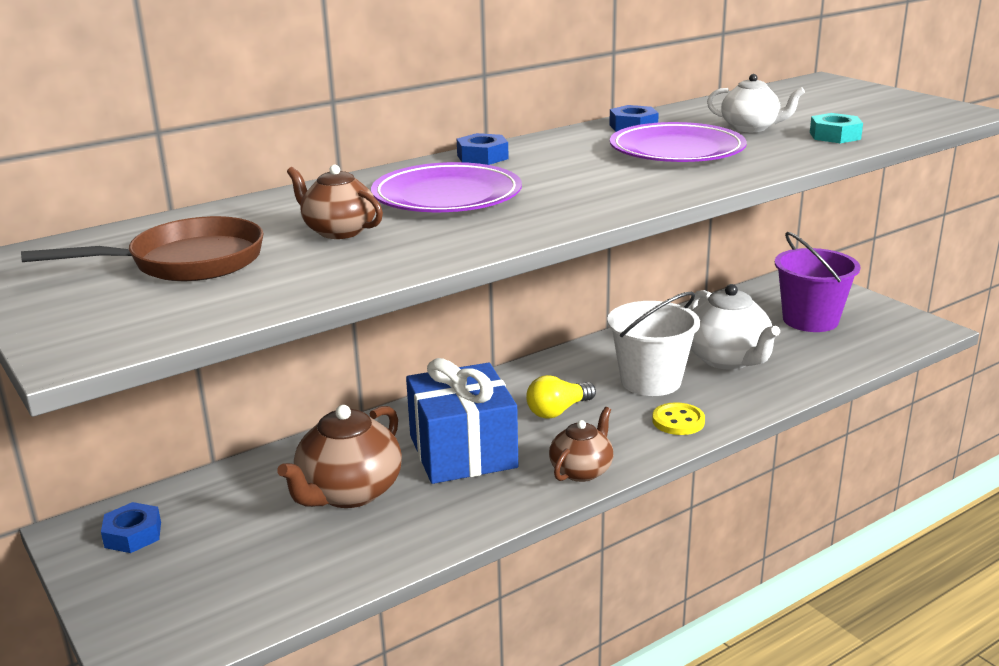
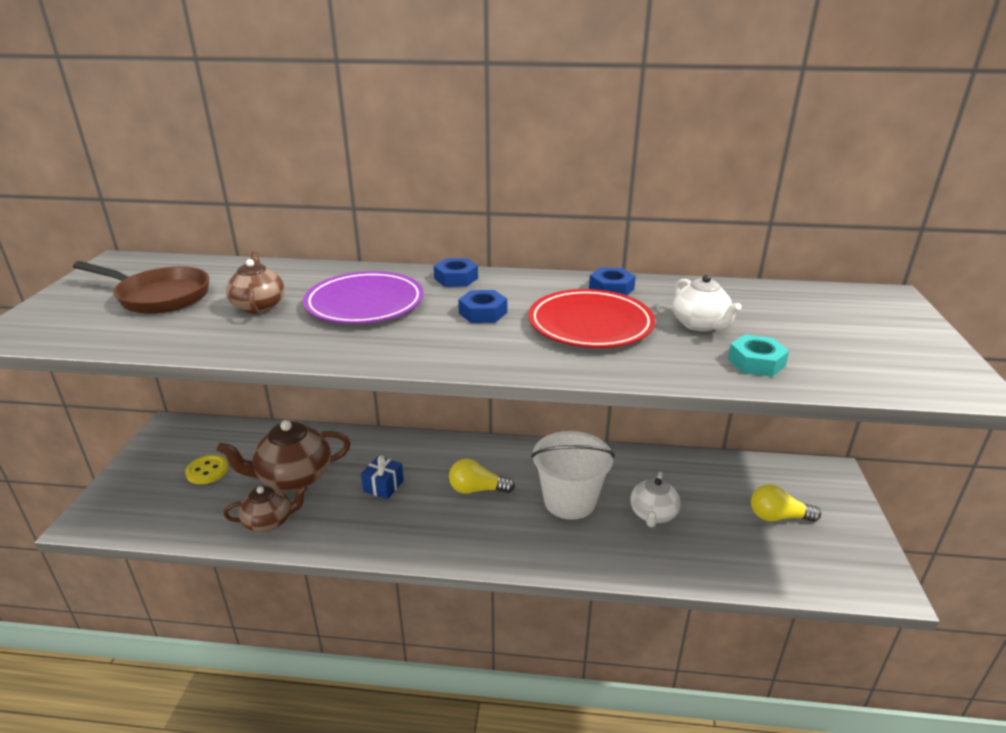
camera: 40 degrees right, 5 degrees up
blue nut [101,502,161,553] -> blue nut moved to [458,290,507,323]
blue gift [406,358,518,484] -> blue gift [361,456,404,499], size x0.43
brown teapot [549,407,613,482] -> brown teapot moved to [224,485,308,532]
purple plate [610,122,747,162] -> red plate [528,289,655,348]
yellow button [652,402,705,435] -> yellow button moved to [185,455,228,484]
white teapot [690,284,780,370] -> white teapot [630,472,680,527], size x0.62
purple bucket [775,232,861,332] -> yellow light bulb [751,484,821,522]

